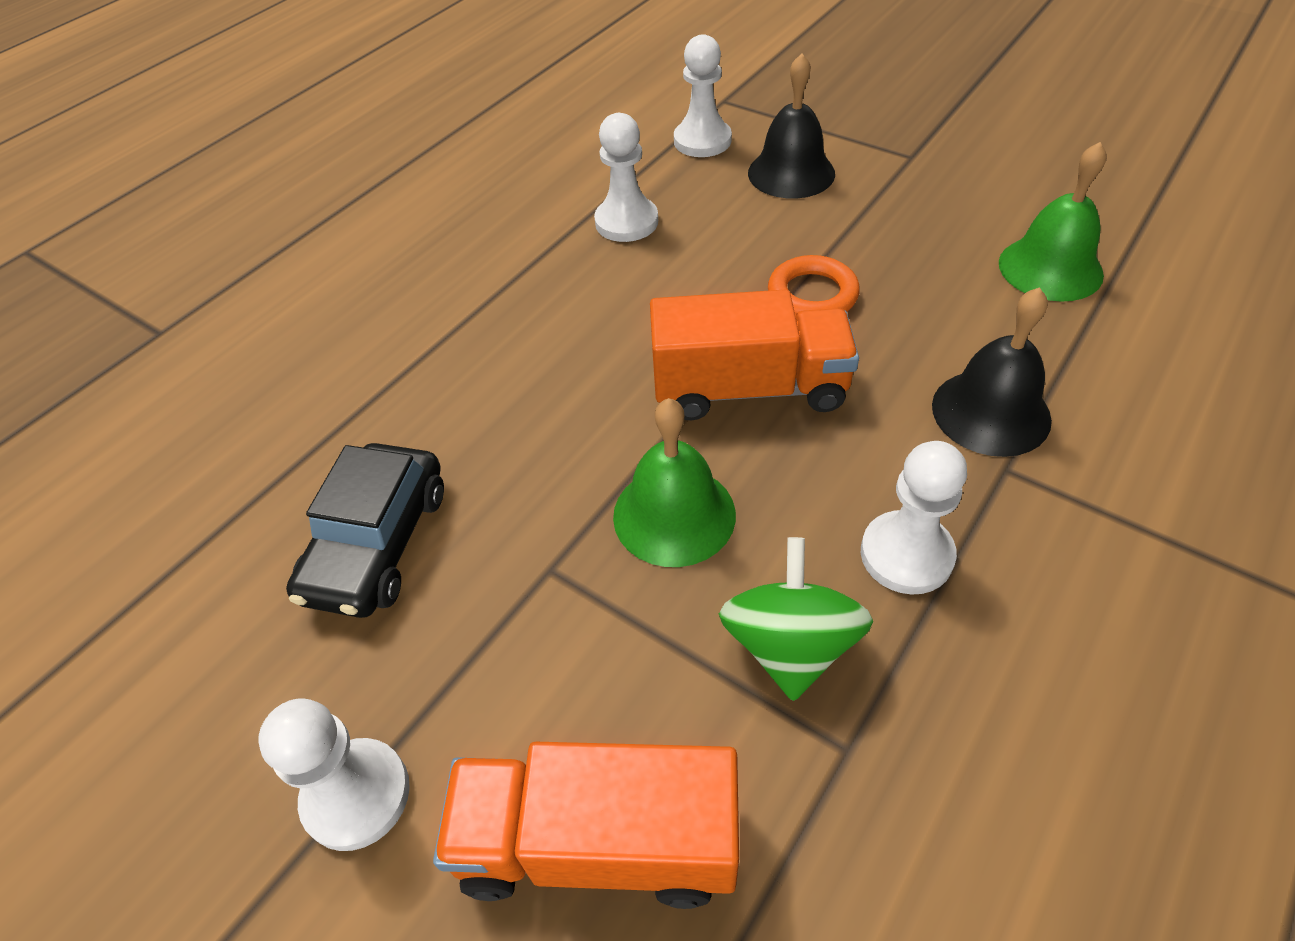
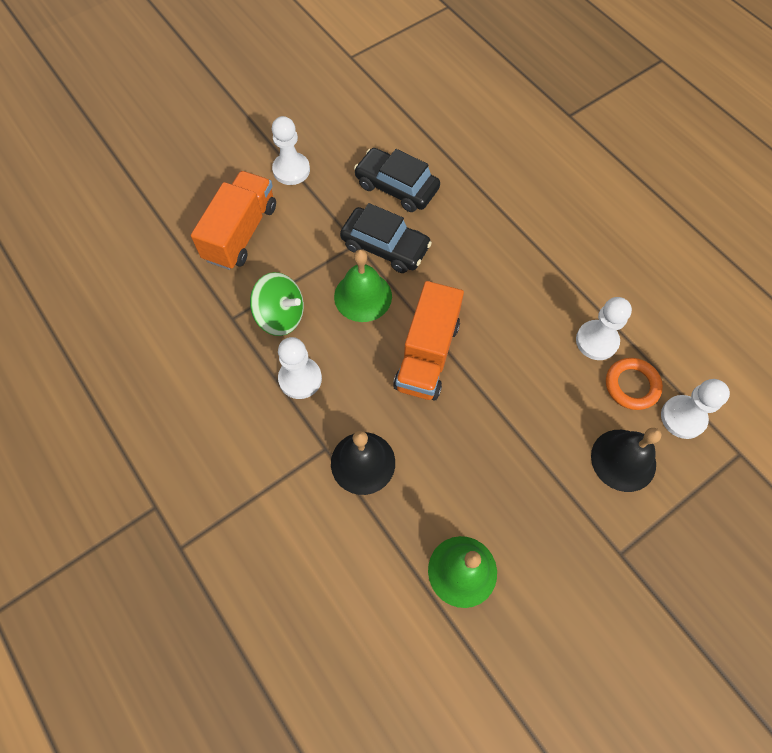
camera: 105 degrees right, 15 degrees up
orange ring [768,255,860,315] -> orange ring moved to [606,358,663,410]
none -> black car [340,203,432,273]

